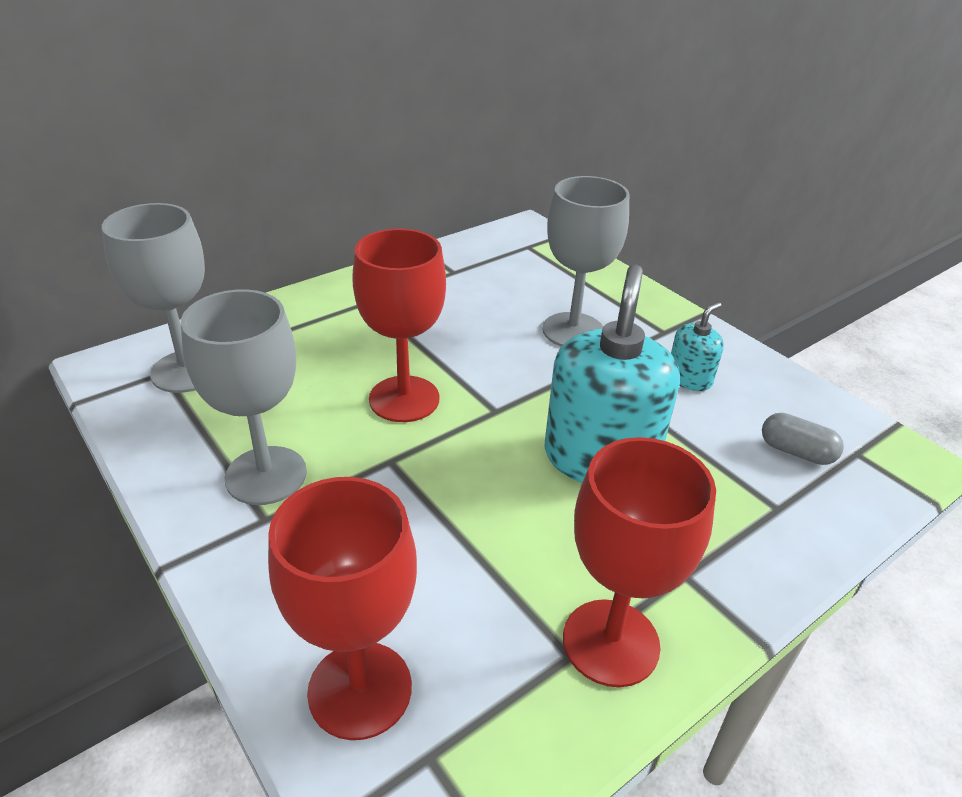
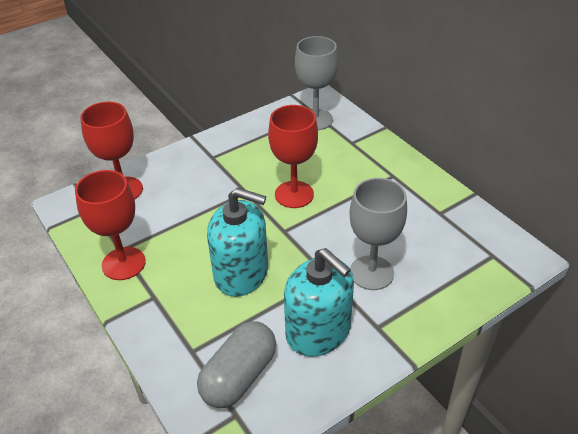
camera: 95 degrees right, 5 degrees up
grey goblet [181,289,307,505] -> none
turquoise soap dispenser [671,302,724,391] -> turquoise soap dispenser [284,248,354,357], size x2.08
grey capsule [762,413,844,465] -> grey capsule [197,321,276,408], size x1.87

